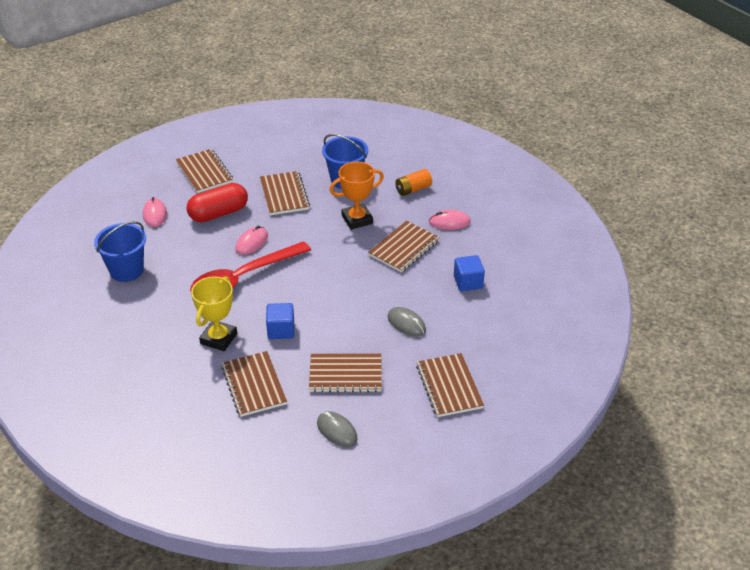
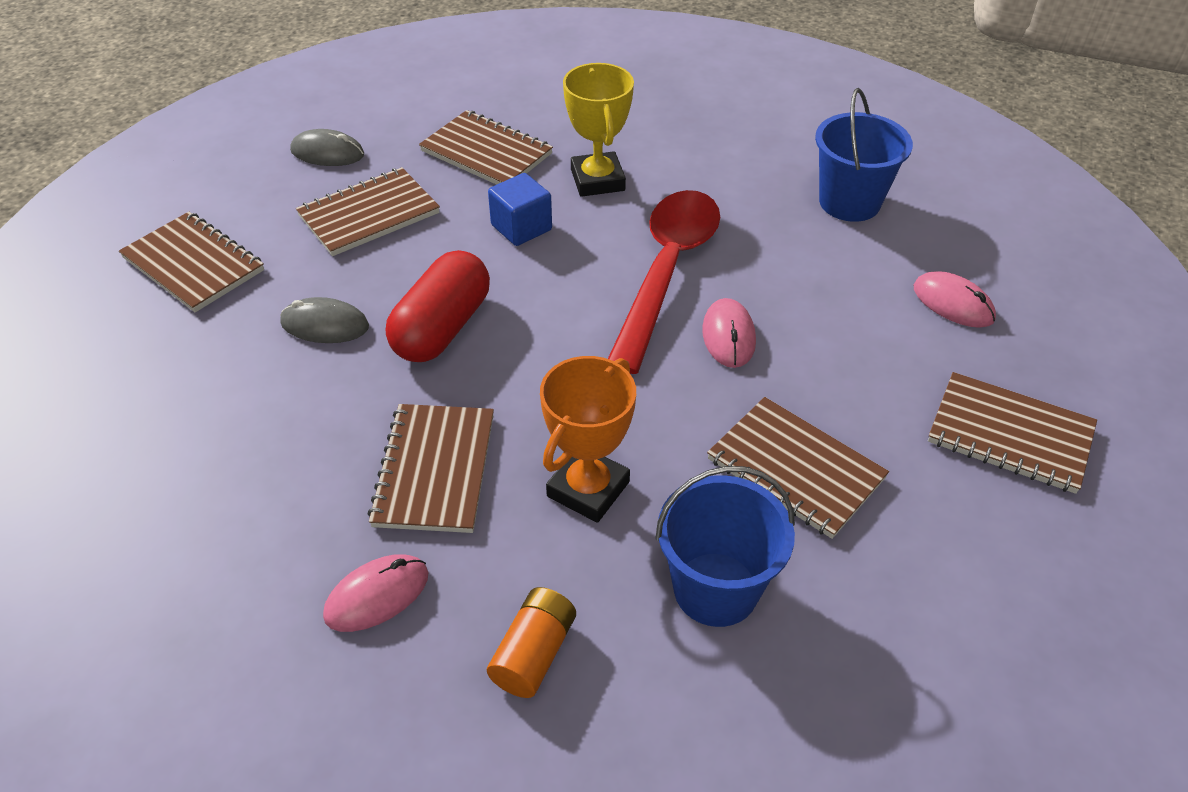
camera: 145 degrees right, 5 degrees up
red capsule [187,183,248,223] -> red capsule moved to [386,250,490,362]
blue cube [454,255,485,291] -> none

